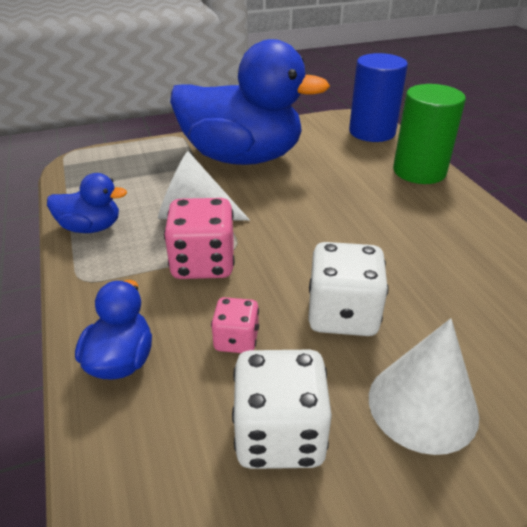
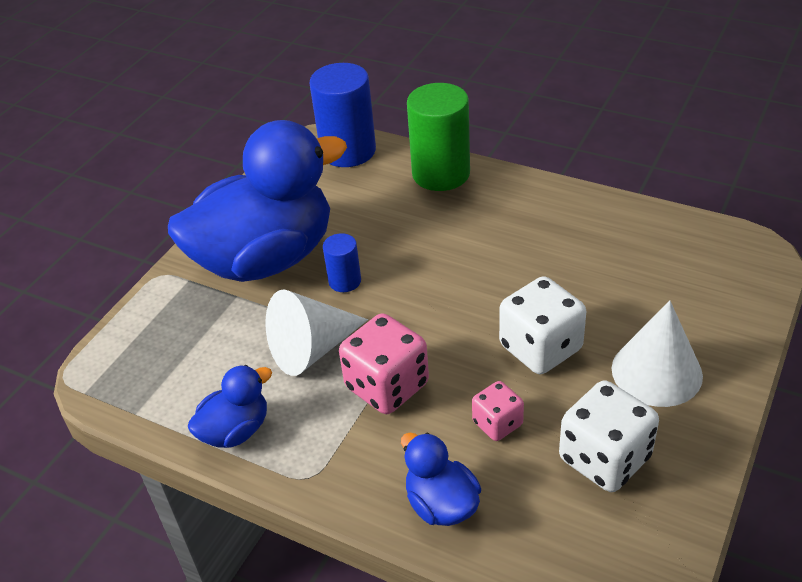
camera: 40 degrees left, 5 degrees up
none -> blue cylinder [323,233,361,292]

